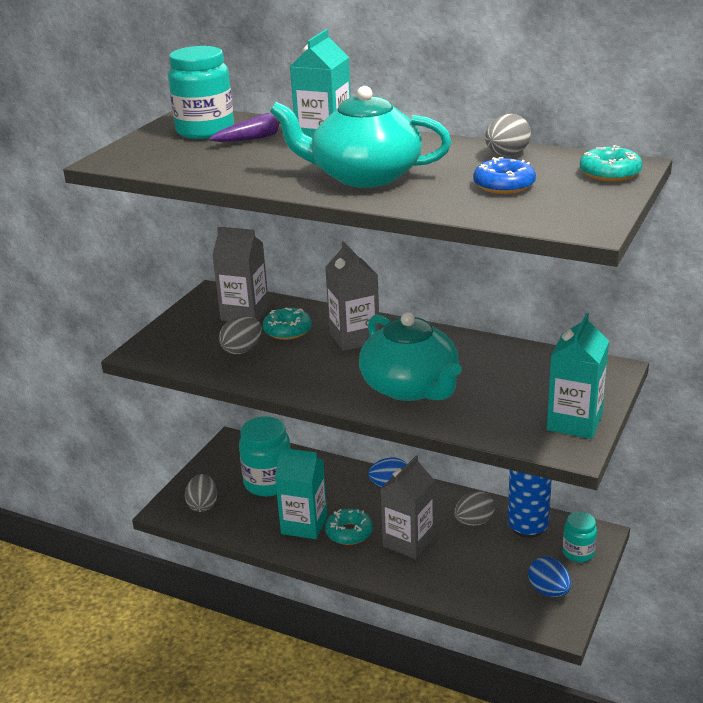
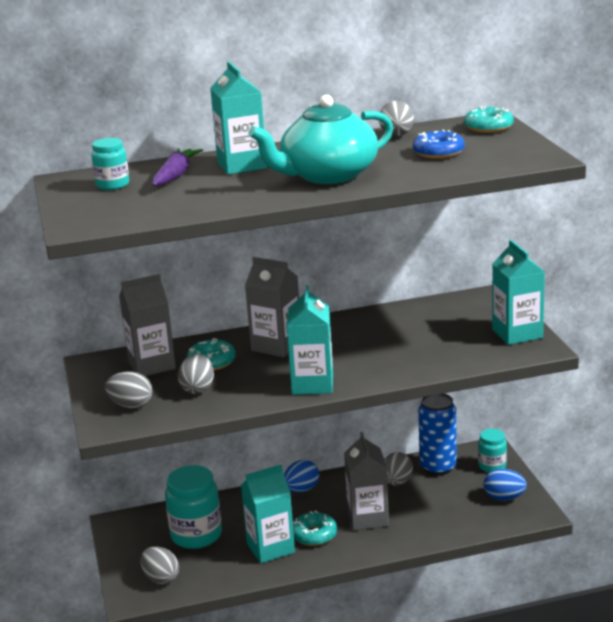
camera: 40 degrees left, 5 degrees down
turquoise jar [168,46,234,139] -> turquoise jar [91,138,129,190], size x0.57
turquoise teapot [359,312,462,401] -> none
none -> grey egg [105,371,152,408]
none -> turquoise carton [286,285,333,395]

